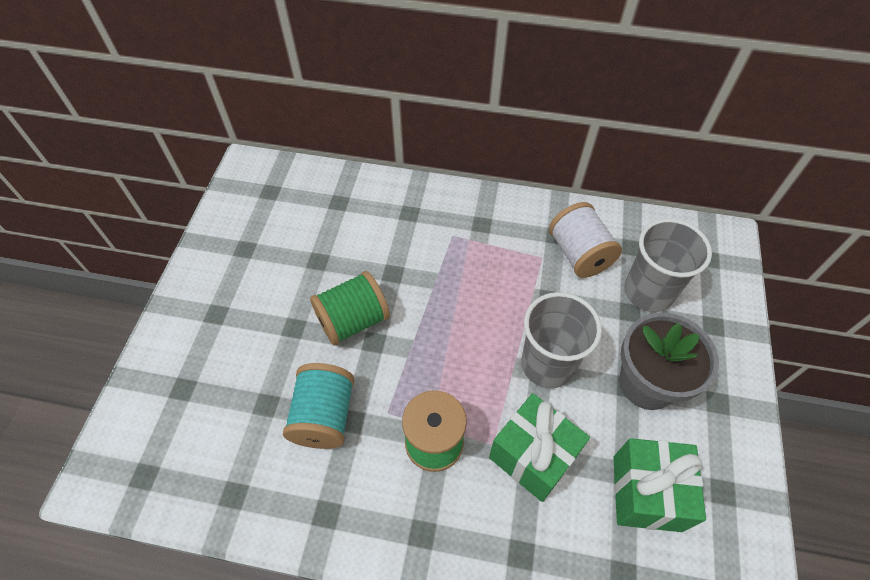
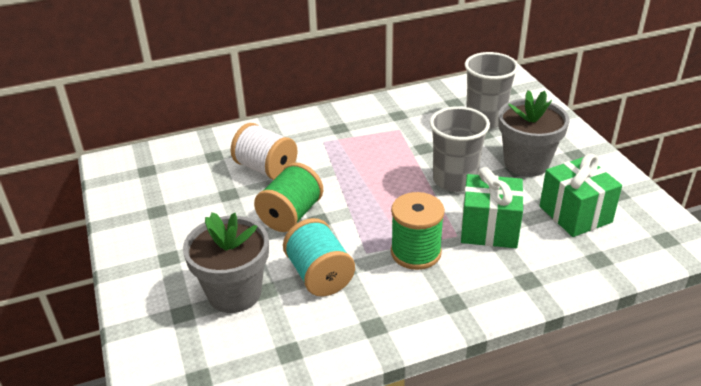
camera: 30 degrees left, 20 degrees down
white spool [549,202,622,278] -> white spool moved to [231,123,298,180]
none -> grey flower pot [183,212,269,313]

